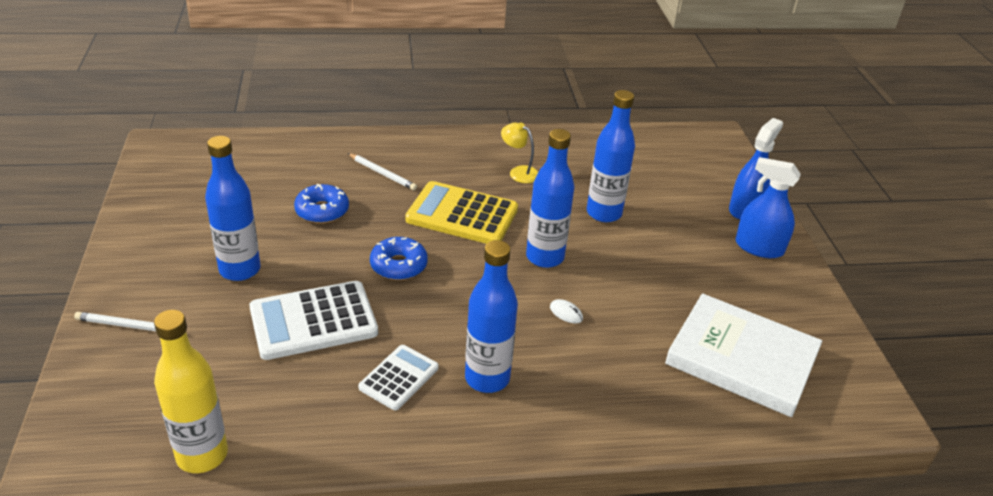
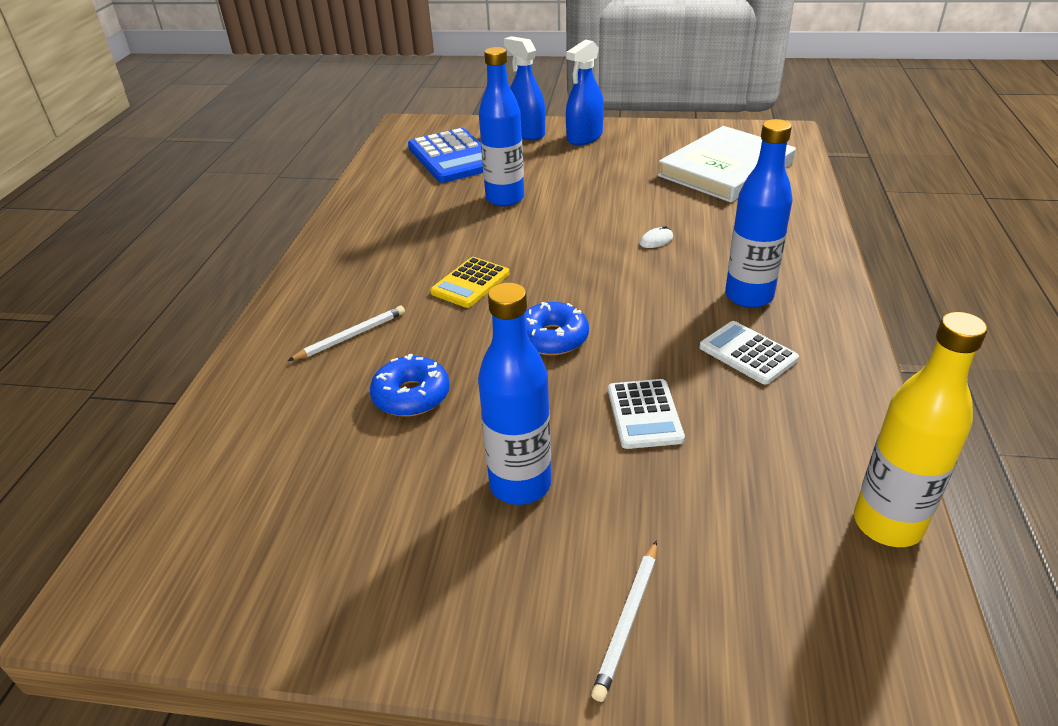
camera: 70 degrees left, 0 degrees up
white calculator [249,281,378,360] -> white calculator [608,379,685,449], size x0.59
yellow calculator [405,181,518,244] -> yellow calculator [430,257,509,308], size x0.59
yellow lamp [501,123,538,183] -> none
blue bottle [526,129,574,268] -> none
none -> blue calculator [408,128,483,183]

